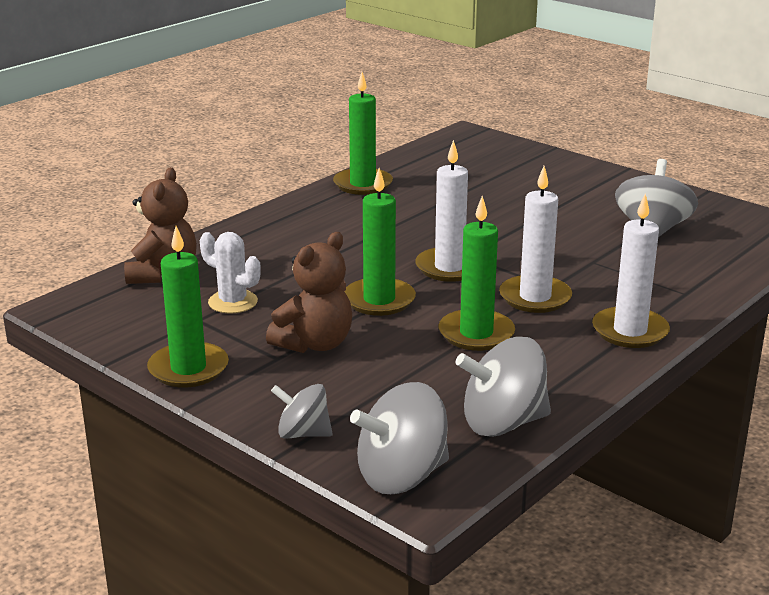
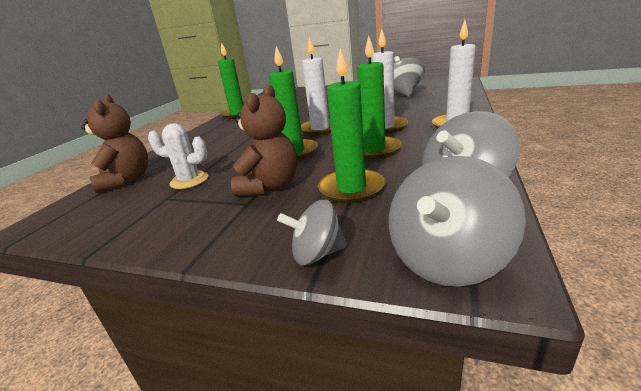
camera: 20 degrees left, 0 degrees up
green candle [147,226,229,388] -> green candle moved to [318,48,385,203]

